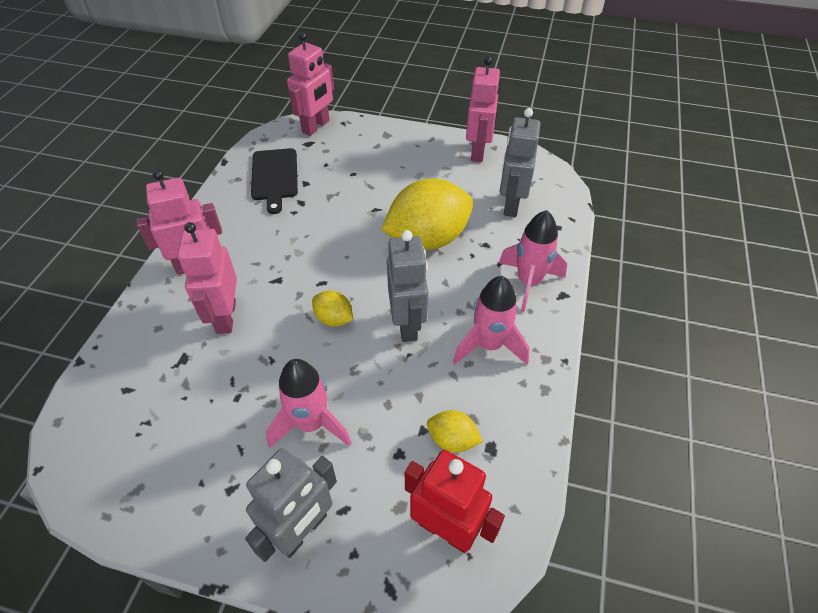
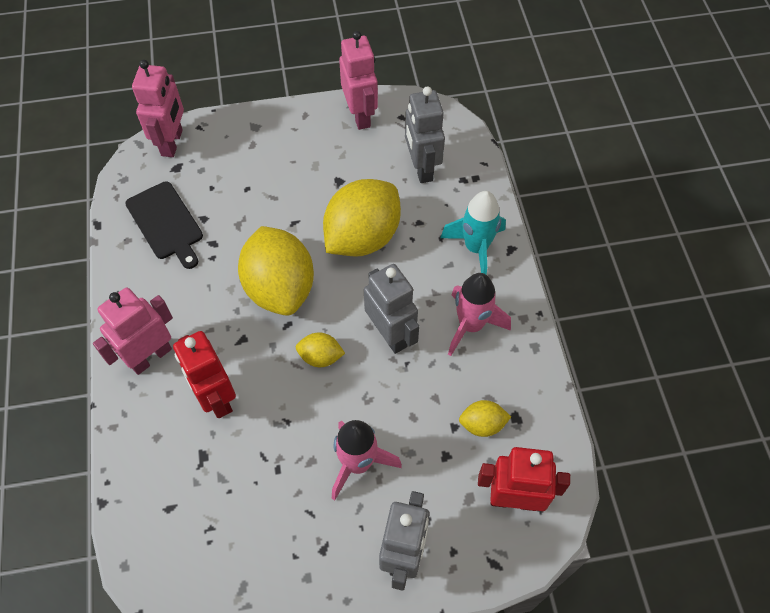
camera: 25 degrees left, 10 degrees up
pink robot [177,222,237,334] -> red robot [173,331,236,418]
pink rocket [499,210,567,312] -> turquoise rocket [440,191,506,274]
none -> yellow lemon [238,226,314,316]

